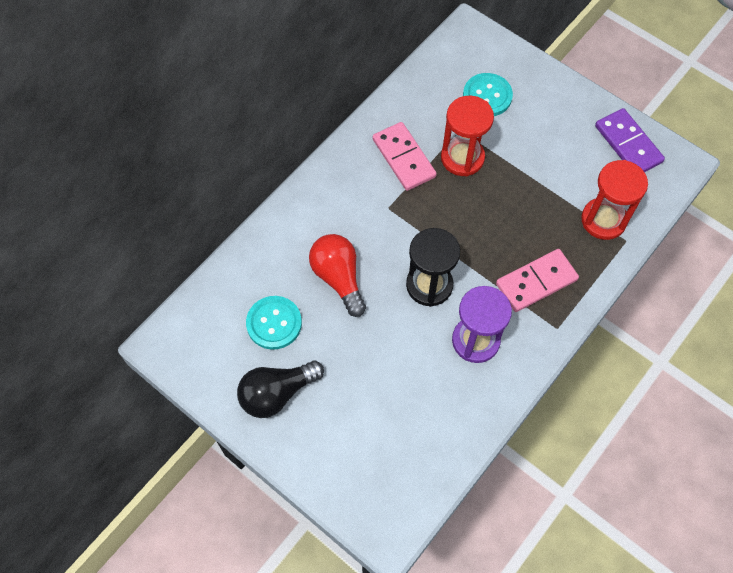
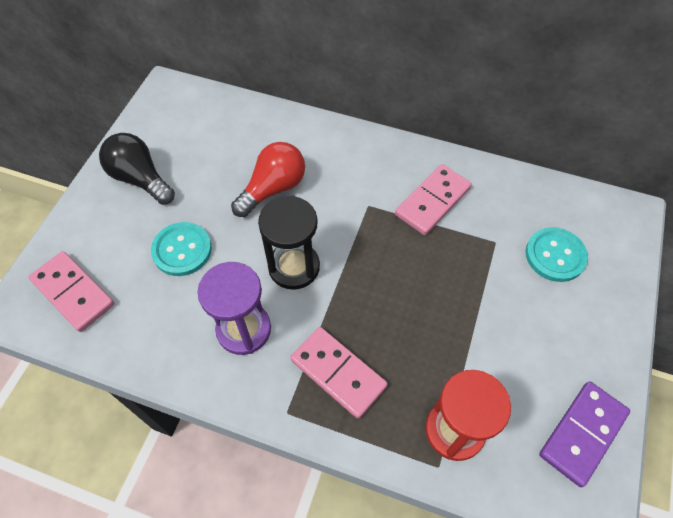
camera: 70 degrees right, 5 degrees down
turquoise button [246,296,302,350] -> turquoise button moved to [151,222,212,276]
red hourglass [441,96,494,176] -> none
none -> pink domino [29,251,114,332]

